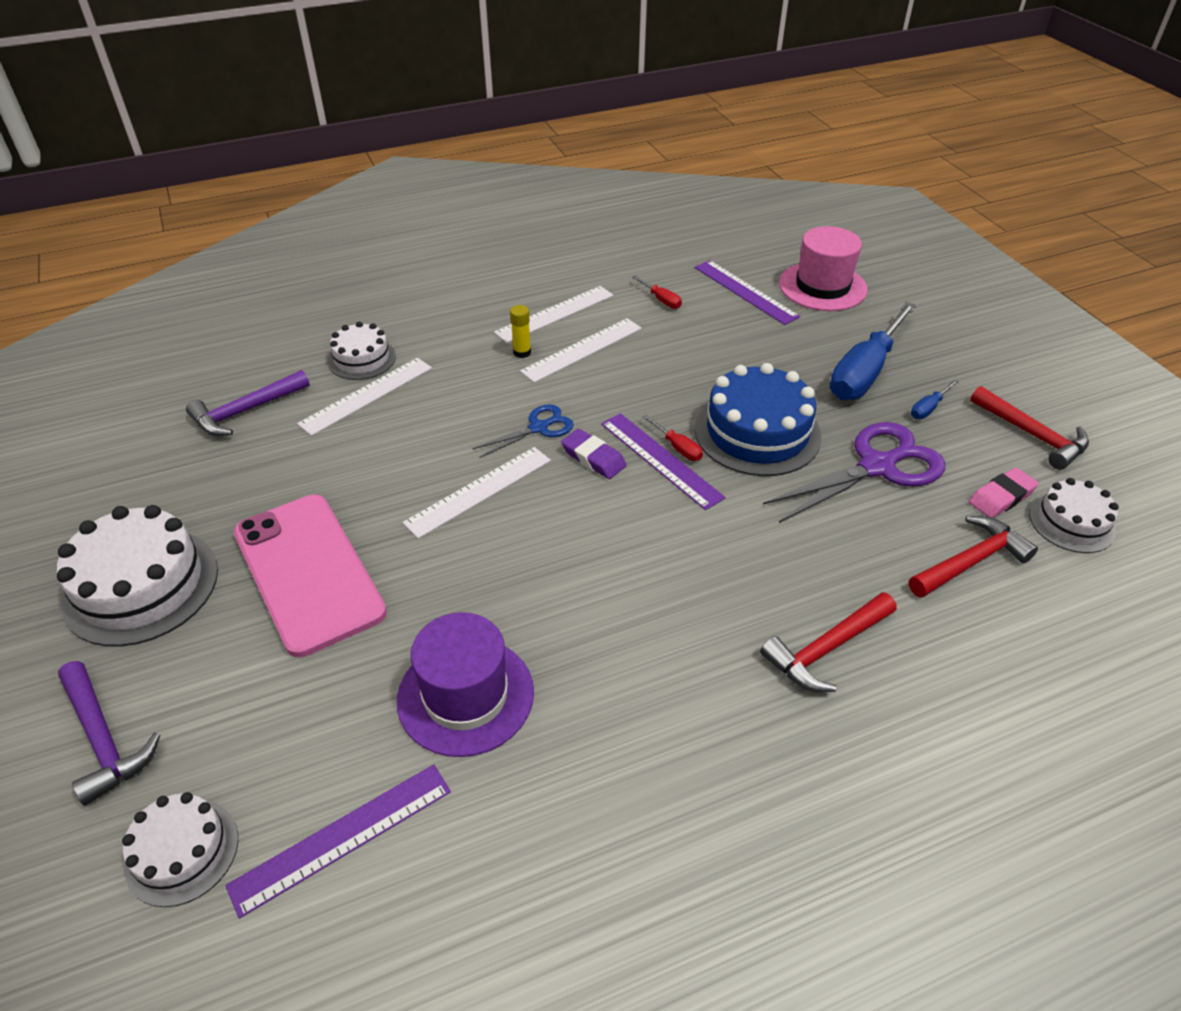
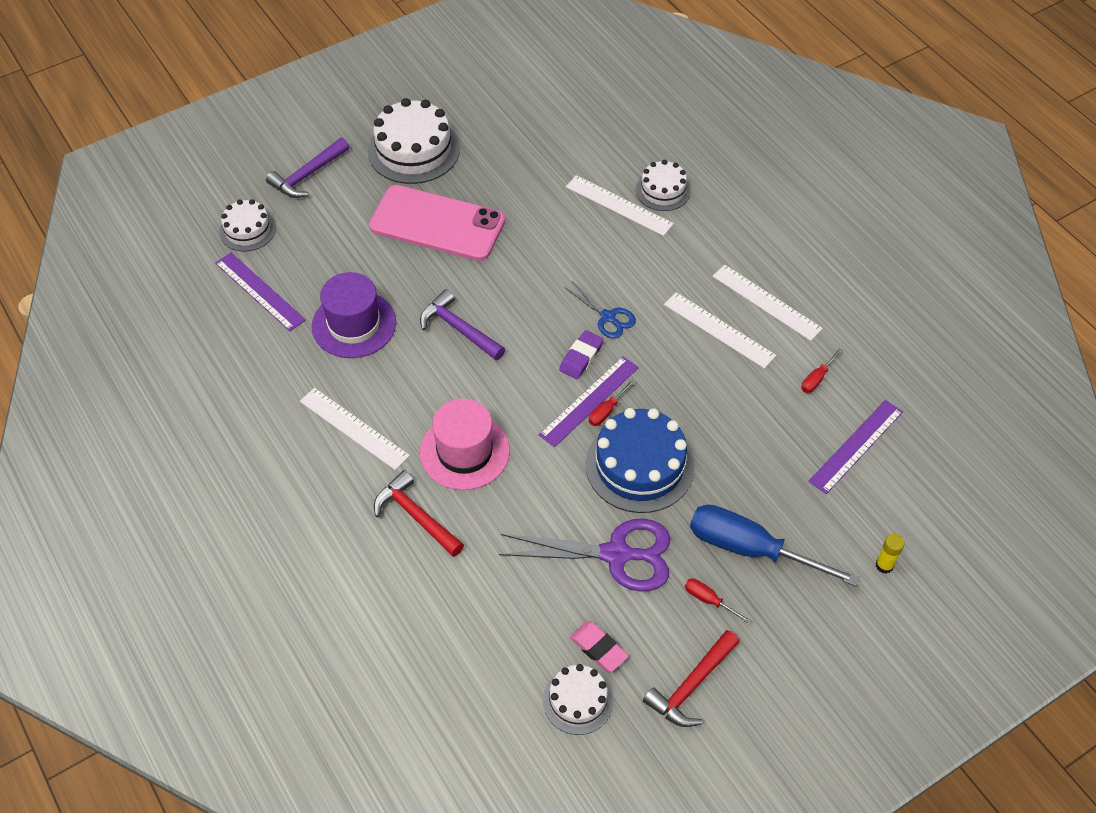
camera: 80 degrees right, 10 degrees up
purple hammer [186,370,310,436] -> purple hammer moved to [420,289,505,360]
pink phone [233,495,387,657] -> pink phone turned 60 degrees clockwise [369,185,505,261]
white ruler [402,447,551,539] -> white ruler moved to [300,388,410,470]
yellow glue stick [510,305,531,358] -> yellow glue stick moved to [876,534,905,574]
purple scissors [763,422,945,523] -> purple scissors turned 45 degrees counterclockwise [499,519,671,591]
pink hat [779,226,868,311] -> pink hat moved to [420,399,510,490]
red hammer [909,516,1038,598] -> none
blue screwdriver [911,379,959,419] -> red screwdriver [685,578,751,624]

